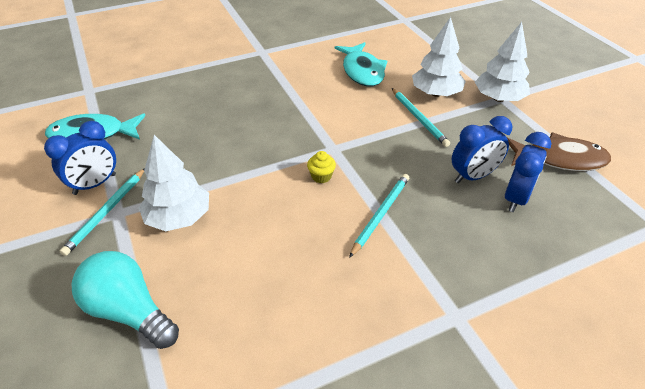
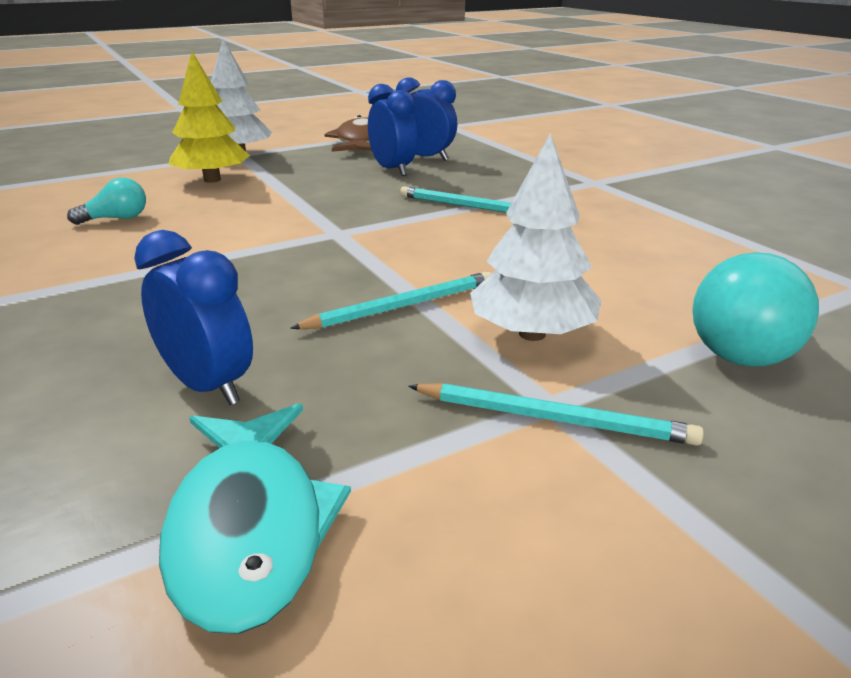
camera: 95 degrees left, 15 degrees down
blue clock [44,121,116,195] -> blue clock moved to [134,230,253,405]
yellow cupcake [307,151,336,183] -> none
turquoise fish [335,42,387,87] -> turquoise light bulb [67,178,146,225]
turquoise pencil [392,88,450,147] -> turquoise pencil moved to [290,271,491,329]
white tree [412,17,466,97] -> yellow tree [168,52,250,183]

